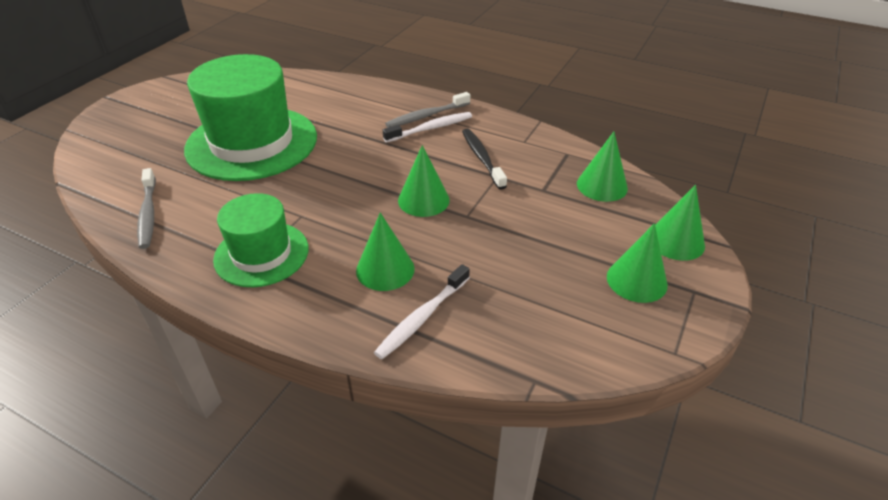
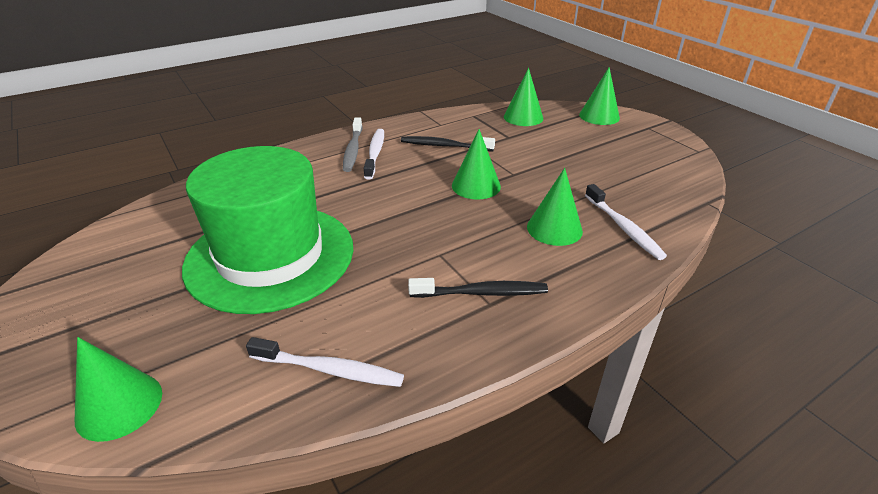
camera: 60 degrees left, 5 degrees down
grey toothbrush [137,168,156,249] -> white toothbrush [246,337,404,387]
green hat [213,193,309,287] -> black toothbrush [408,278,548,298]
green cone [607,223,668,303] -> green cone moved to [75,337,162,442]

